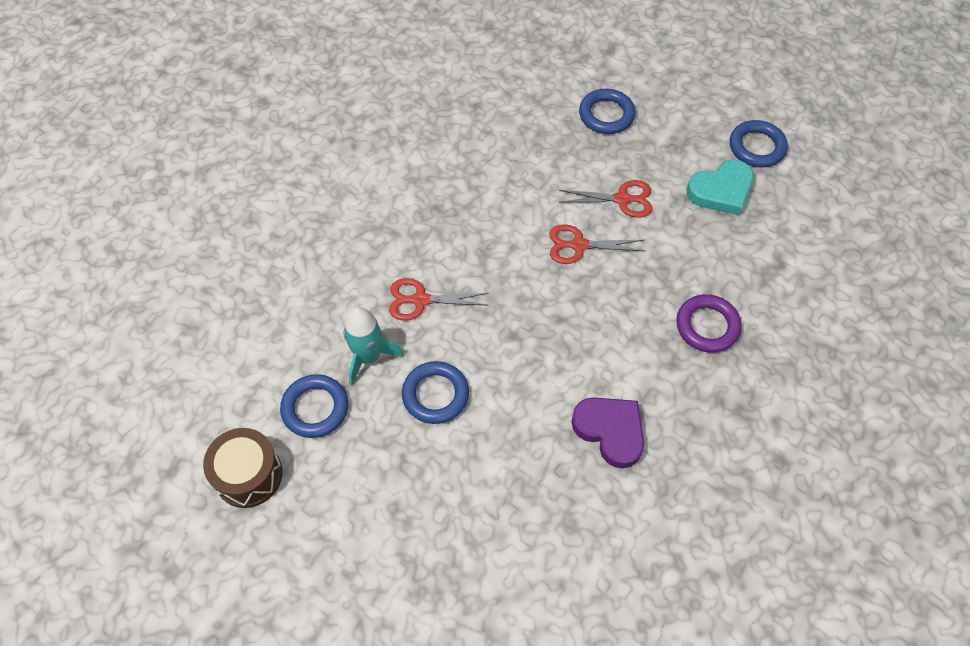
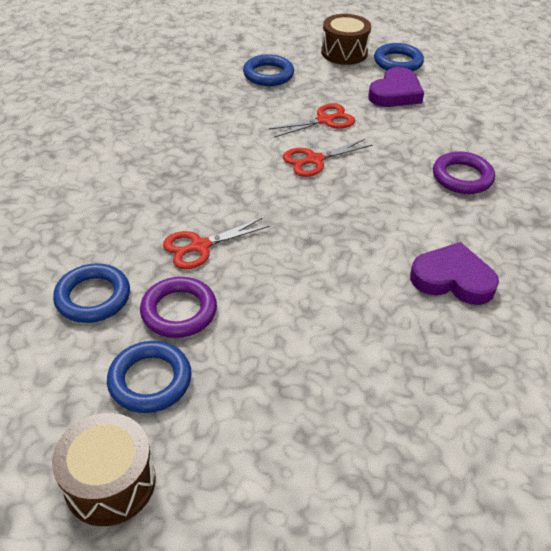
camera: 30 degrees left, 15 degrees down
turquoise rocket [344,307,404,385] -> purple ring [140,277,217,338]
blue ring [402,361,469,424] -> blue ring moved to [53,264,130,323]
turquoise heart [687,159,754,215] -> purple heart [368,67,424,107]
none -> brown drum [321,14,371,65]

